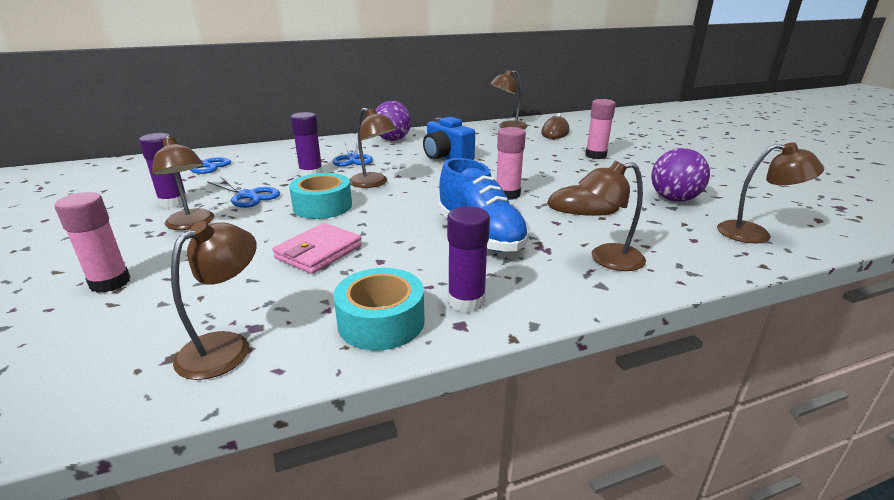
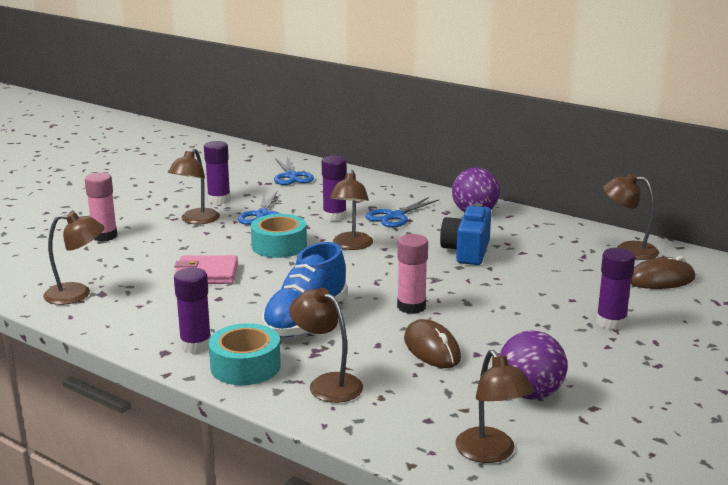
camera: 55 degrees right, 5 degrees down
turquoise tape [333,268,425,351] -> turquoise tape moved to [209,323,281,385]
pink glue stick [585,99,616,159] -> purple glue stick [596,248,635,330]

